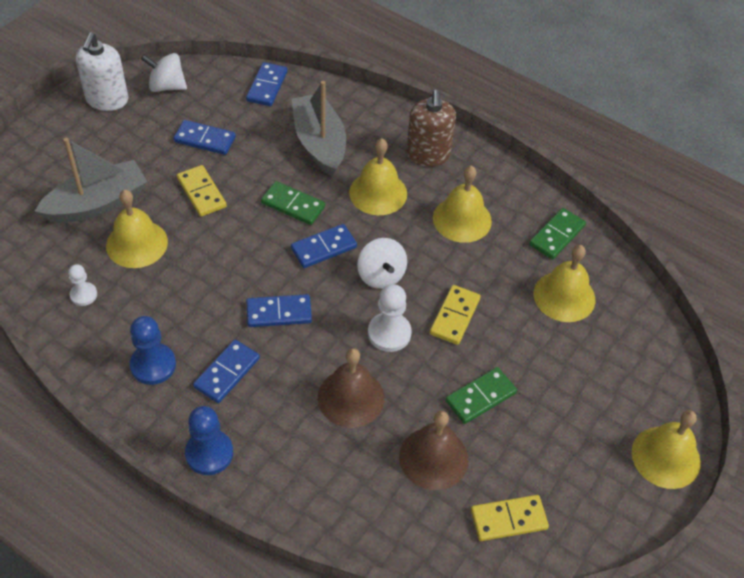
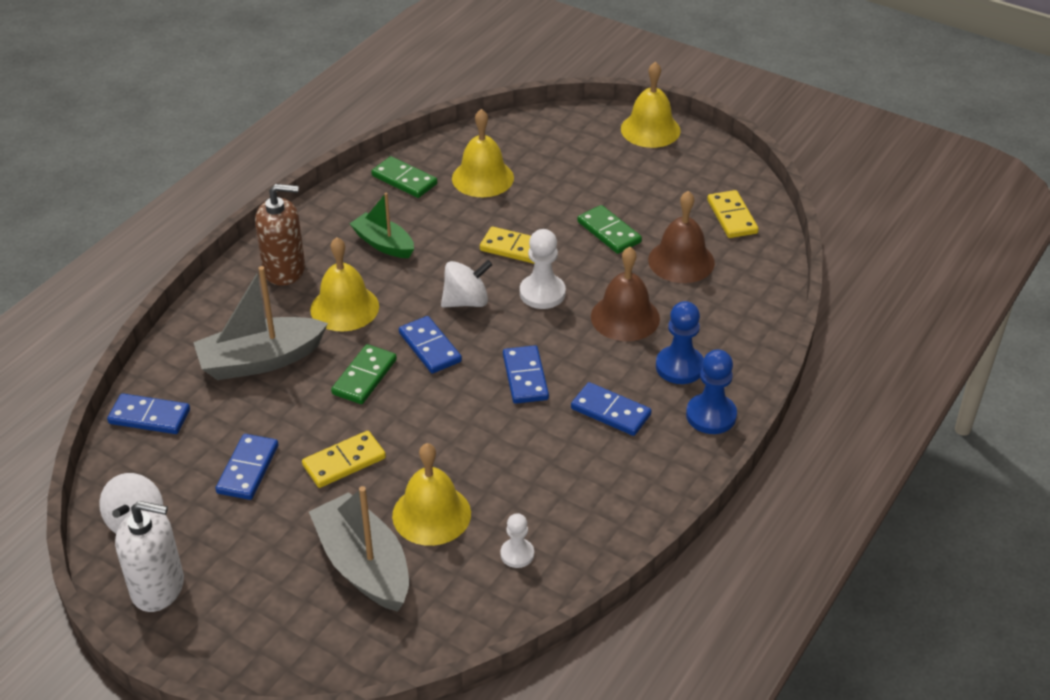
camera: 90 degrees left, 10 degrees down
blue pawn [130,316,176,385] -> blue pawn moved to [656,301,704,384]
yellow bell [433,166,492,243] -> green boat [350,192,414,258]

